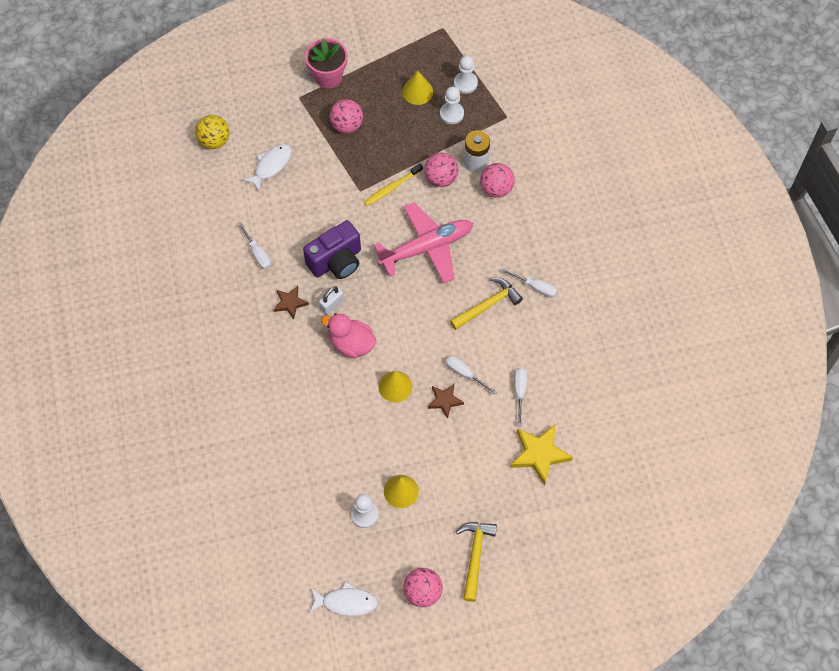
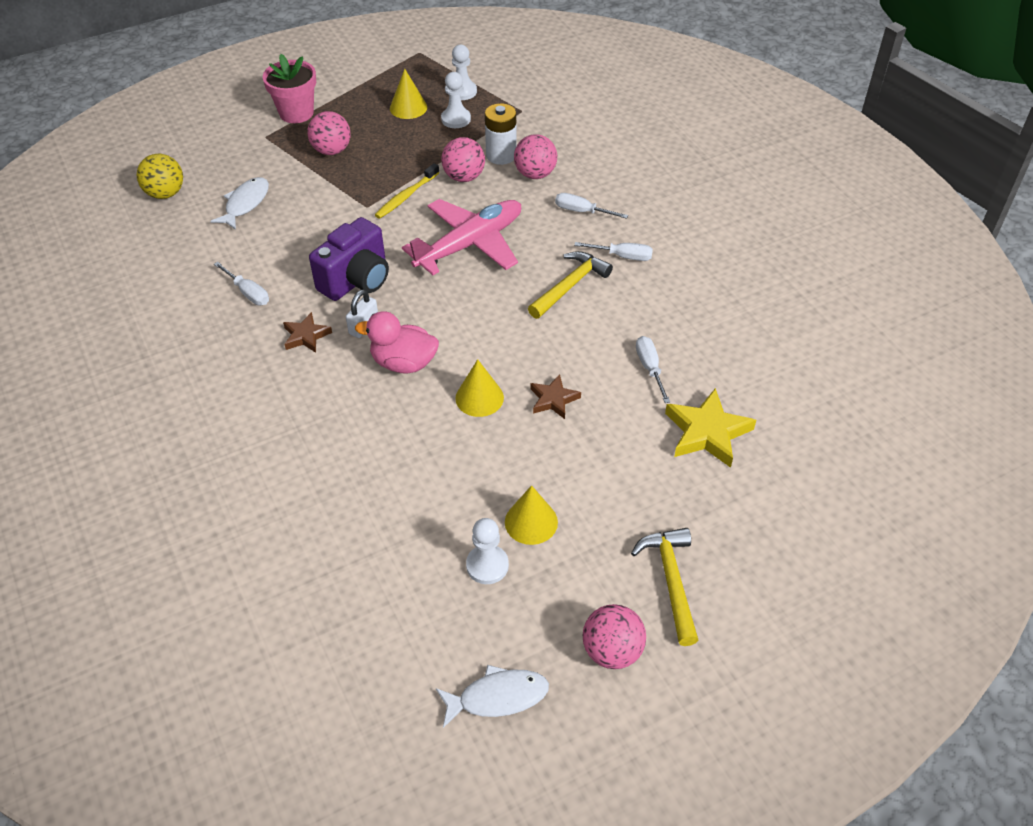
camera: 15 degrees left, 15 degrees down
white screwdriver [445,356,497,395] -> white screwdriver moved to [555,193,628,219]

